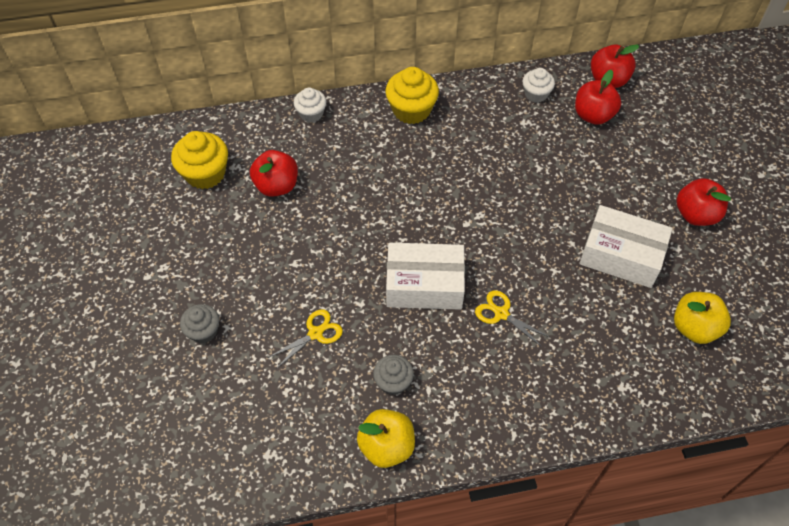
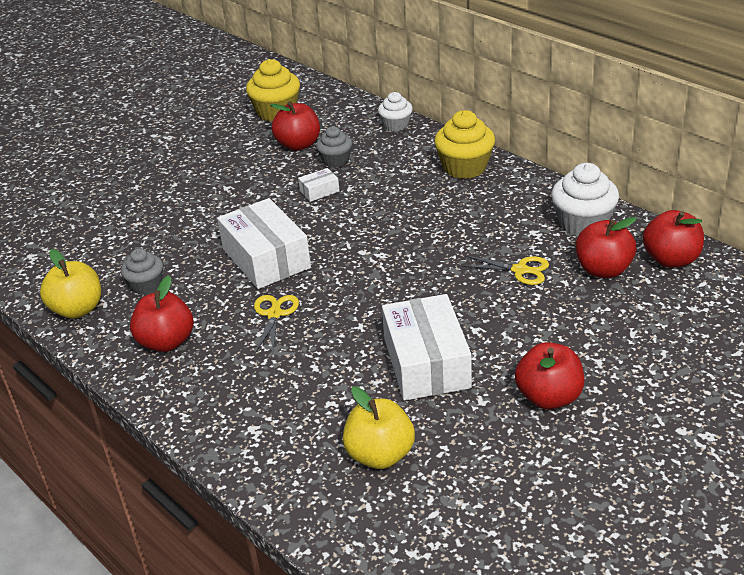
camera: 60 degrees right, 20 degrees down
grey cupcake [180,304,219,343] -> grey cupcake moved to [316,127,352,167]
yellow scissors [267,309,343,369] -> yellow scissors moved to [461,255,549,285]
white cupcake [523,68,555,103] -> white cupcake [551,163,619,237], size x1.61
none -> red apple [130,276,193,352]
none -> white box [298,168,339,202]

